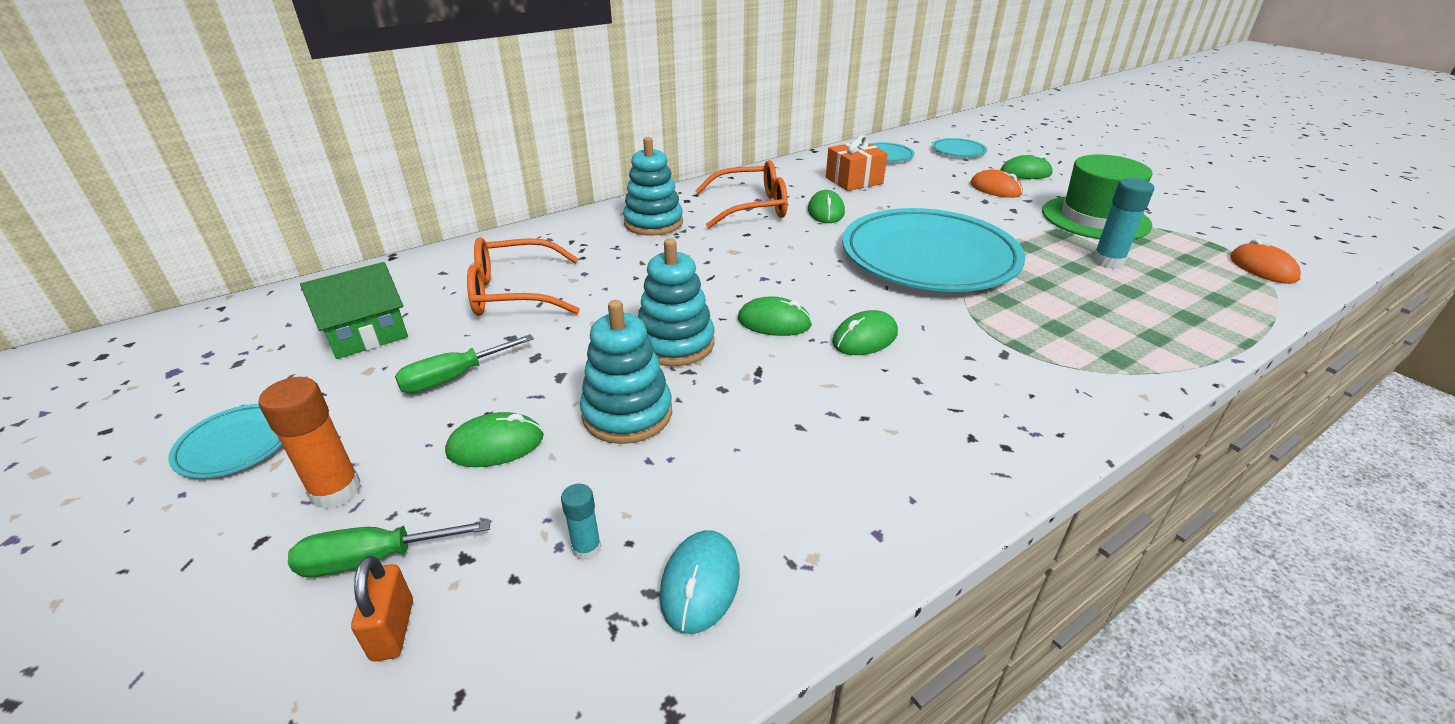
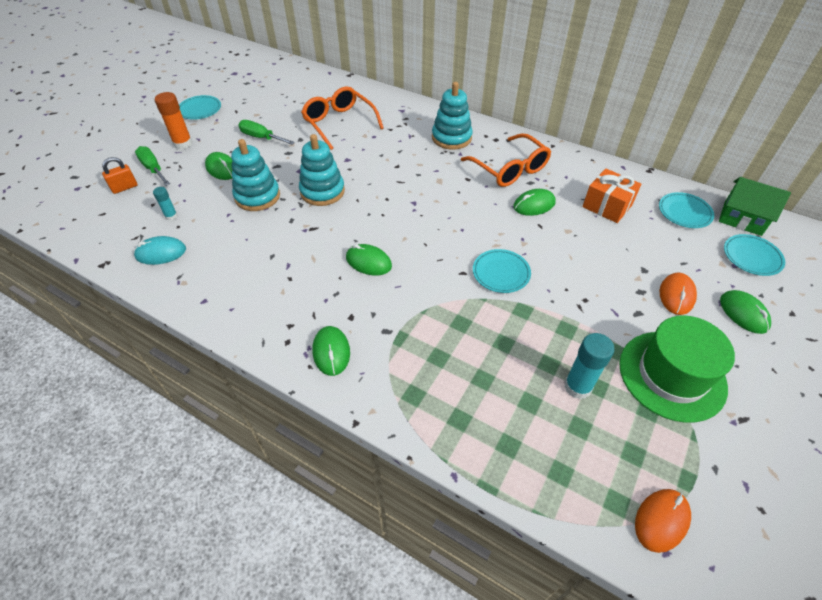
camera: 65 degrees right, 15 degrees up
green house [300,262,408,359] -> green house moved to [719,177,791,236]
green mouse [738,296,812,336] -> green mouse moved to [313,326,350,376]
turquoise plate [842,208,1025,292] -> turquoise plate [473,249,531,293], size x0.42

